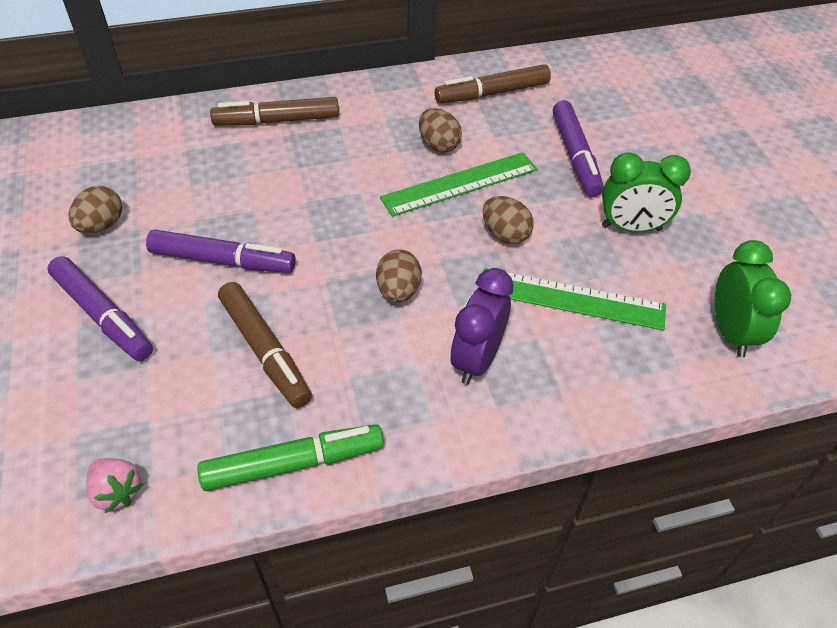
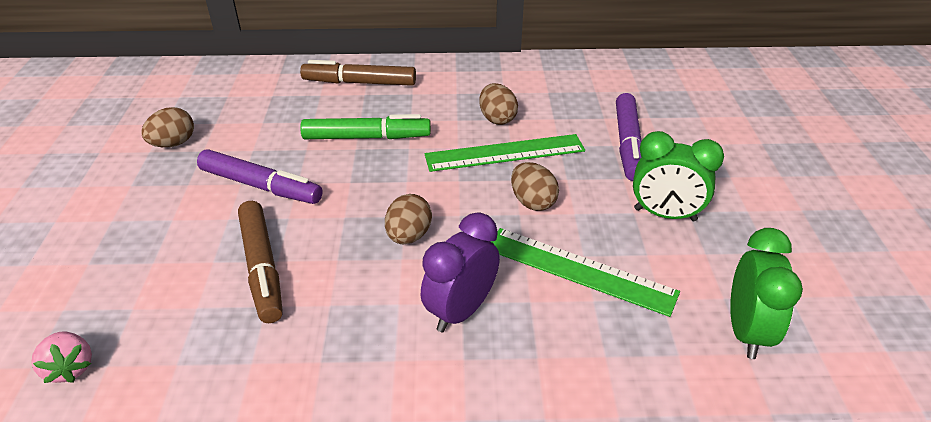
camera: 15 degrees right, 10 degrees down
purple marker [47,256,153,361] -> none
green marker [197,424,384,491] -> green marker moved to [300,114,431,139]
brown marker [435,64,551,104] -> none

